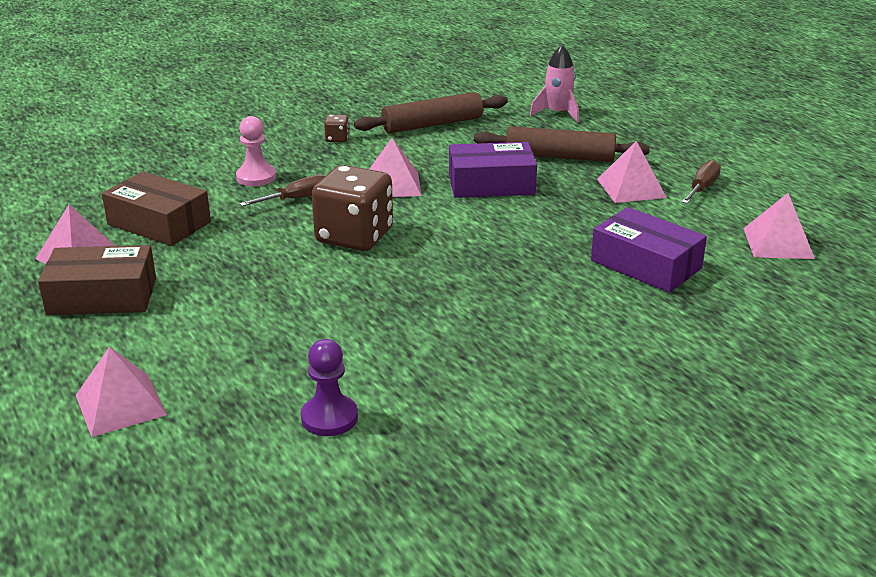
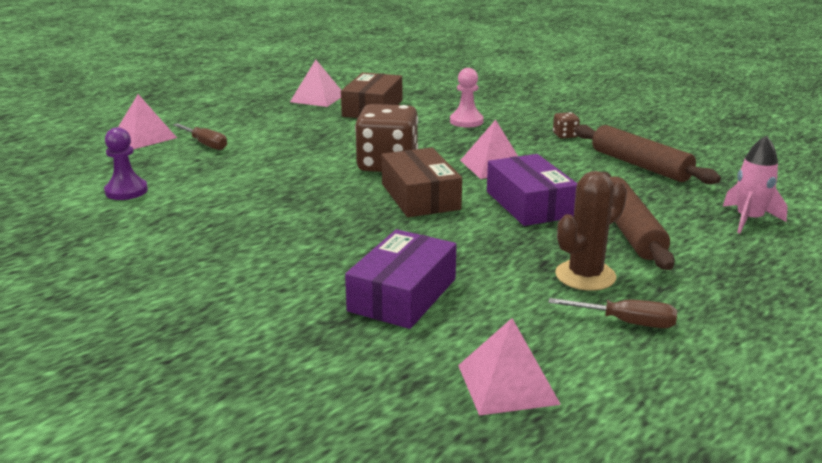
camera: 75 degrees right, 5 degrees down
brown box [38,245,156,315] -> brown box moved to [382,148,462,217]
brown screwdriver [239,174,325,206] -> brown screwdriver moved to [173,123,227,150]
pink pyramid [597,141,667,203] -> brown cactus [555,171,627,291]

